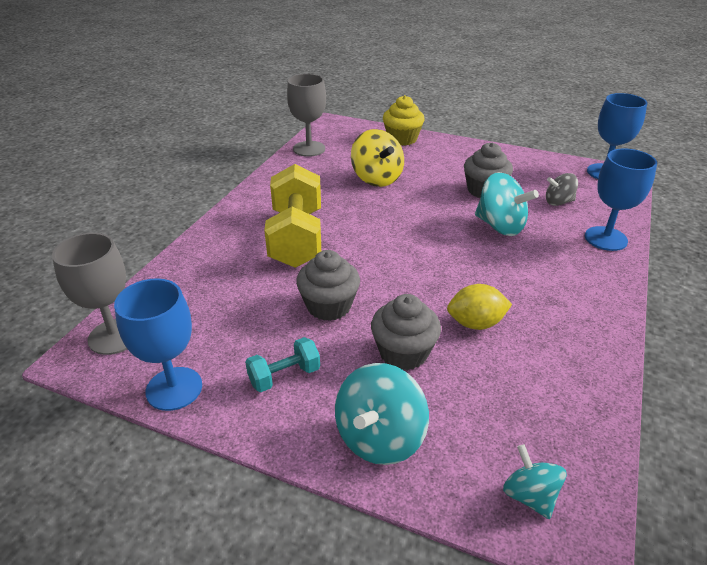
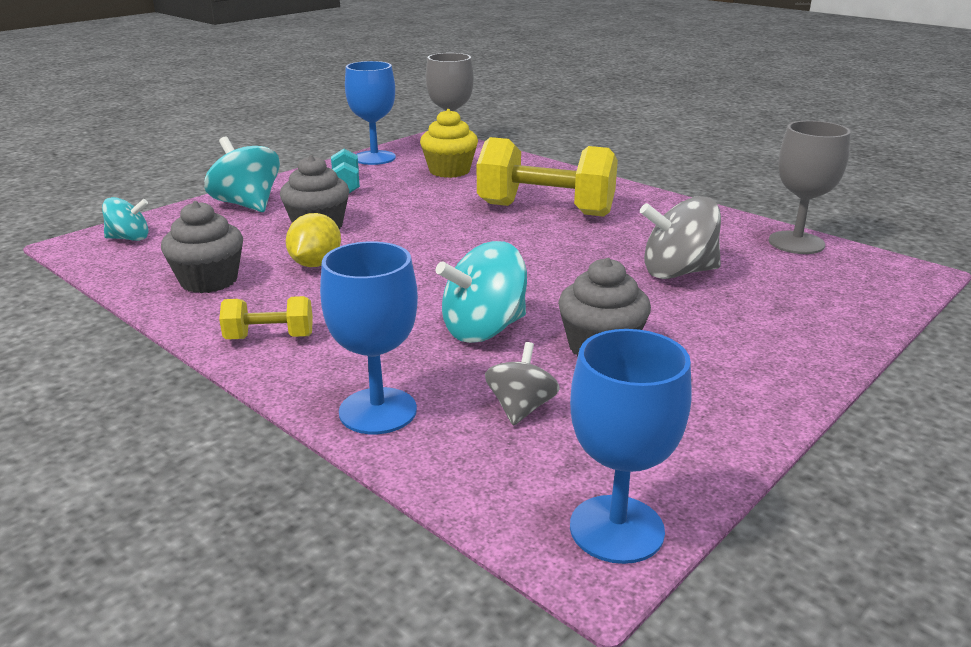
camera: 110 degrees right, 10 degrees down
grey cupcake [296,250,360,321] -> grey cupcake moved to [161,201,243,293]
yellow spinning top [351,129,404,187] -> grey spinning top [640,196,721,279]
yellow cupcake [383,95,425,146] -> yellow cupcake moved to [420,109,478,178]
none -> yellow dumbbell [219,296,313,339]

